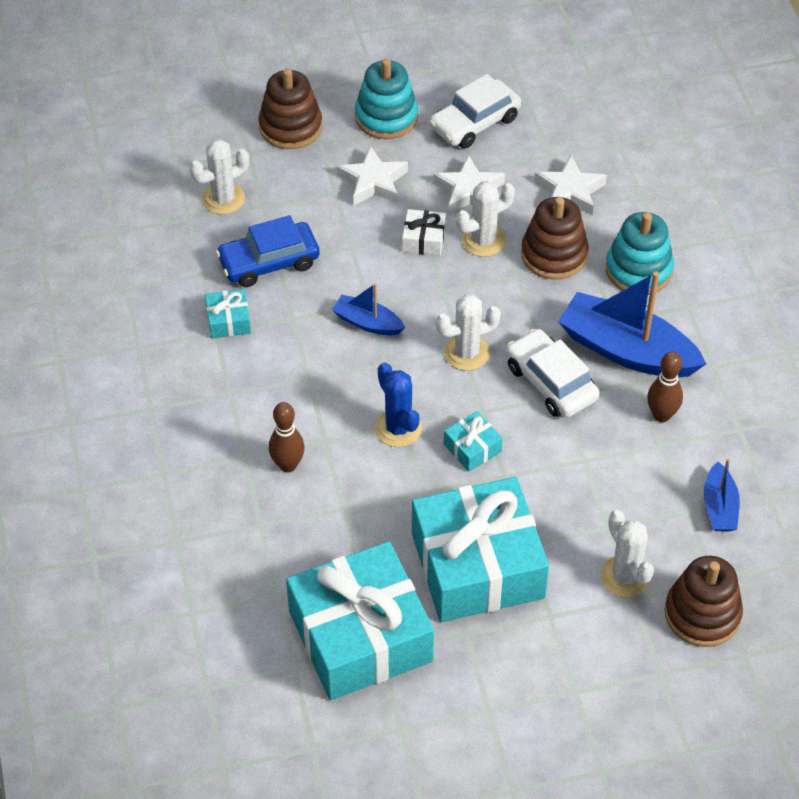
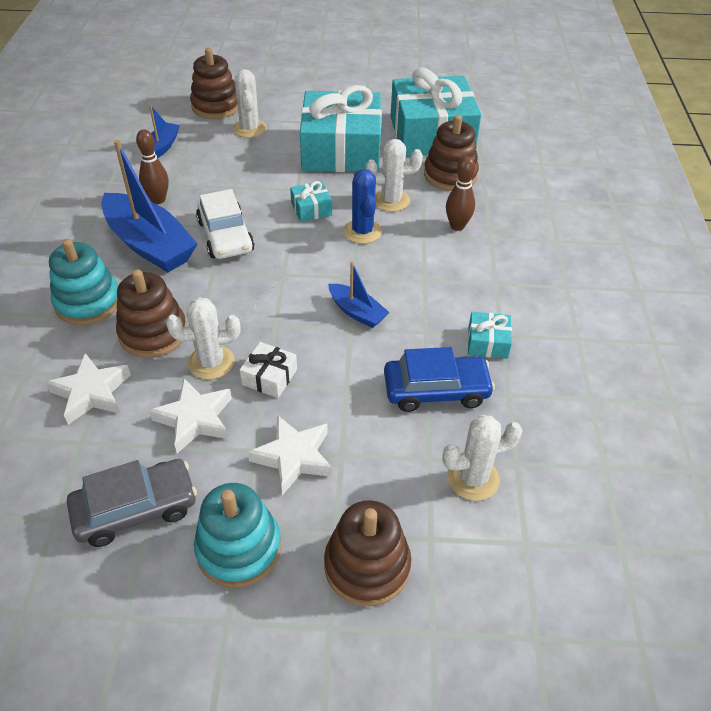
camera: 165 degrees left, 5 degrees down
white car [429,74,521,149] -> grey car [67,459,197,547]
white cactus [436,294,501,371] -> white cactus moved to [366,139,423,212]
none -> brown stacking toy [424,115,479,191]

